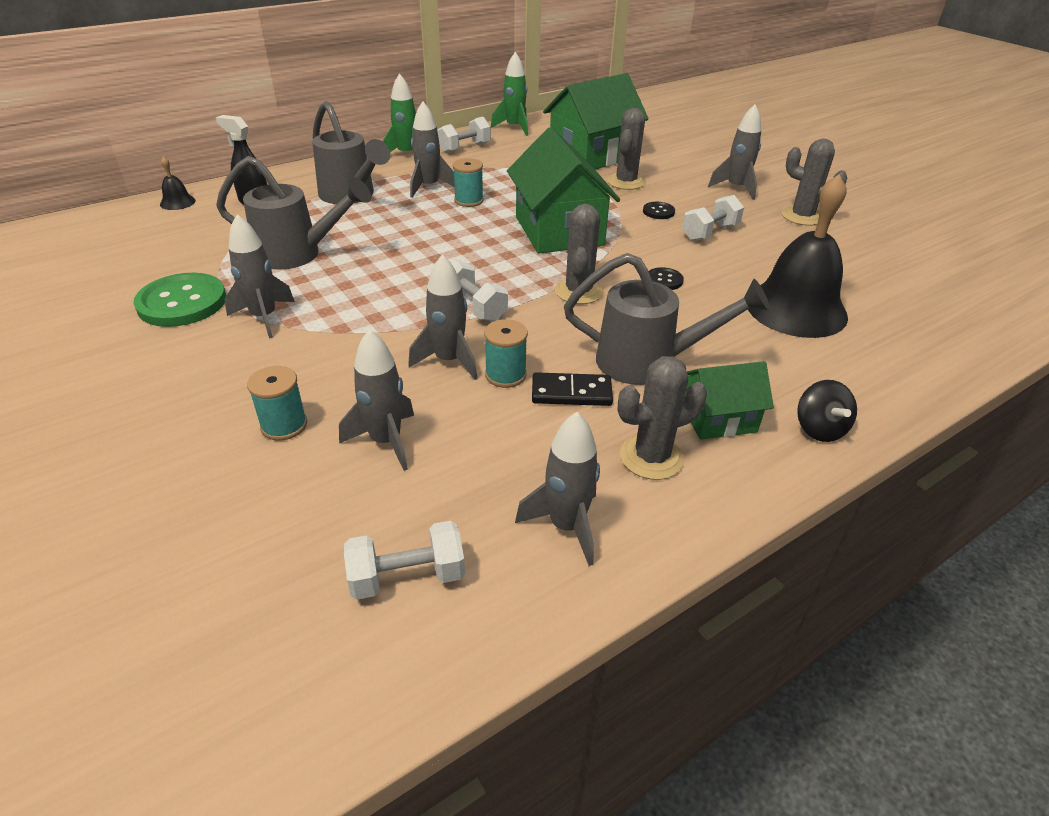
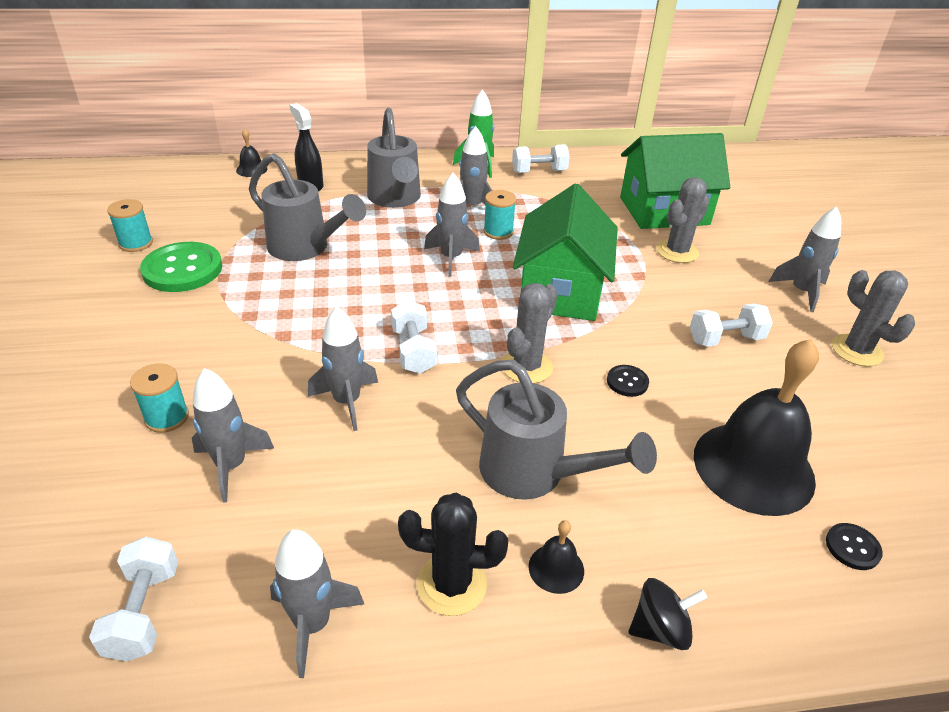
camera: 25 degrees right, 0 degrees up
grey rocket [225,214,295,338] -> grey rocket moved to [424,173,480,277]
white dumbbell [344,521,465,600] -> white dumbbell turned 75 degrees clockwise [89,537,178,662]
turquoise spool [484,319,528,388] -> turquoise spool moved to [107,199,153,252]
green rocket [491,52,528,136] -> none
black domino [532,372,613,406] -> none
grey cactus [618,356,707,480] -> black cactus [398,493,508,616]
black button [643,202,675,219] -> black button moved to [826,523,883,570]
green house [683,361,774,440] -> black bell [529,520,584,594]
black spinning top [797,380,857,442] -> black spinning top turned 120 degrees counterclockwise [629,578,708,650]

